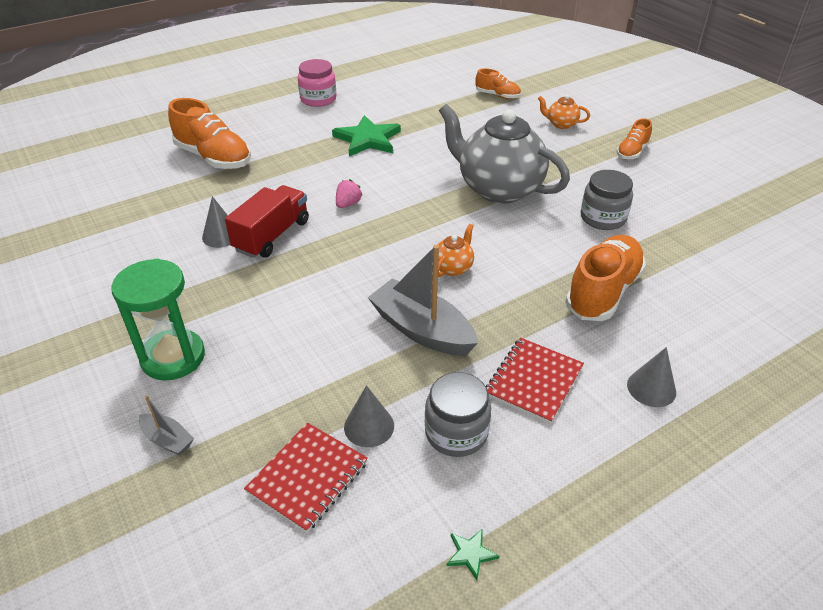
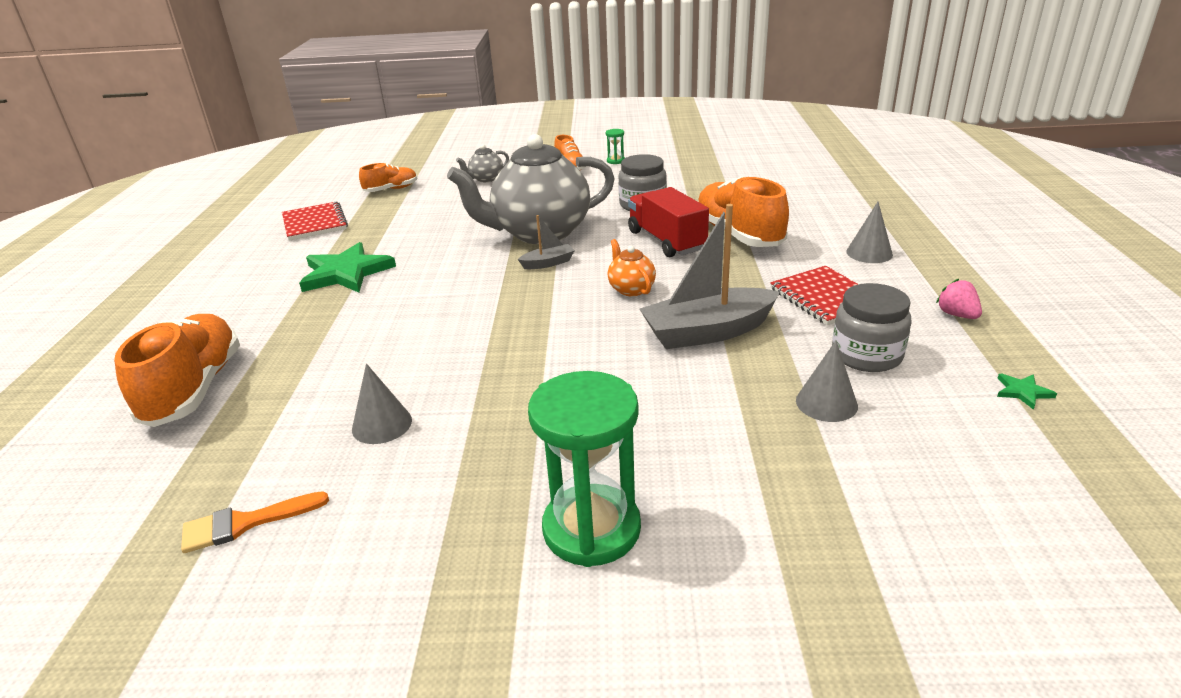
camera: 55 degrees left, 10 degrees down
grey boat [139,395,194,456] -> grey boat moved to [518,215,575,269]
orange shoe [168,98,251,169] -> orange shoe turned 75 degrees counterclockwise [114,314,240,427]
red truck [225,185,309,258] -> red truck moved to [628,187,709,257]
red notebook [244,423,368,533] -> red notebook moved to [282,201,348,241]
pink jar [298,59,336,107] -> none
pink strawberry [336,179,363,208] -> pink strawberry moved to [936,279,982,319]
orange teapot [538,95,590,129] -> grey teapot [456,144,509,182]
none -> orange brush [181,491,329,553]
none -> green hourglass [606,129,625,164]

